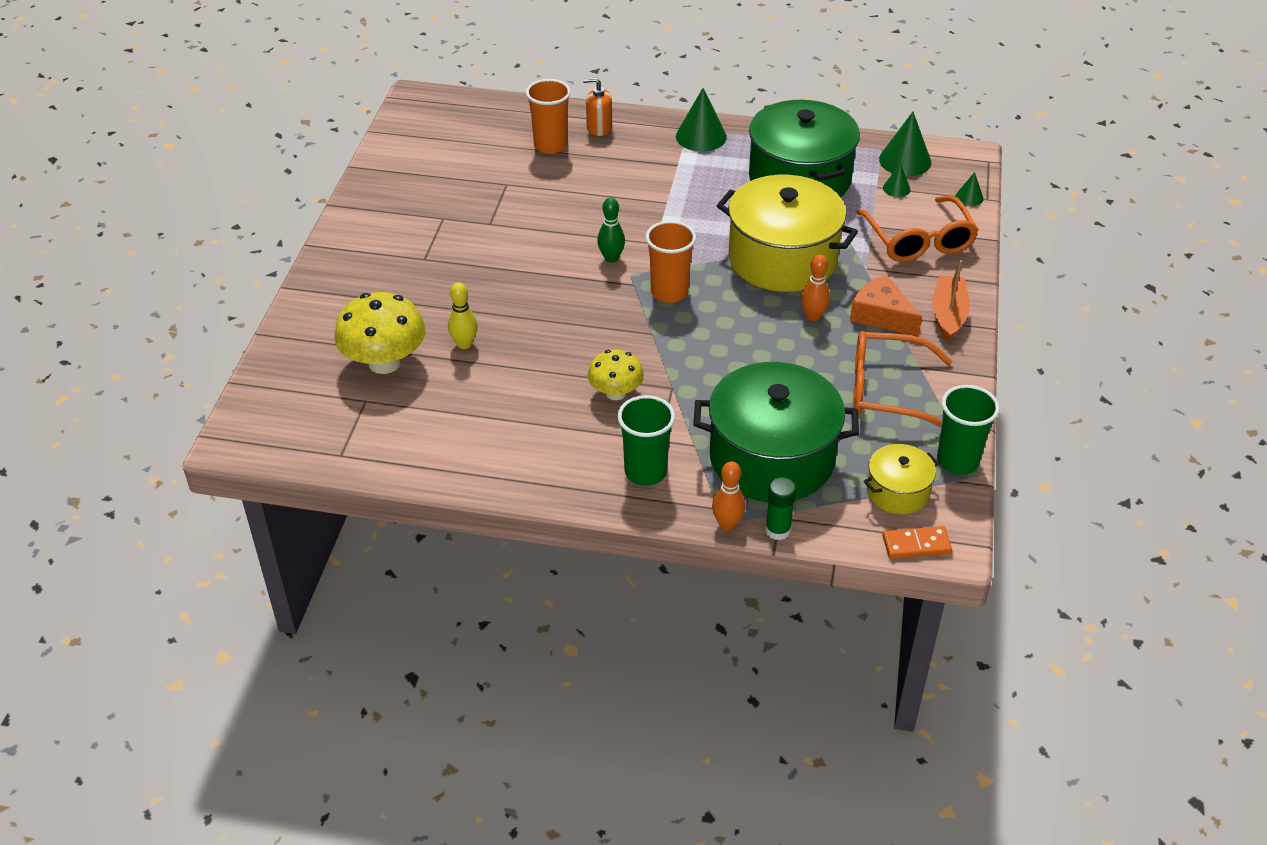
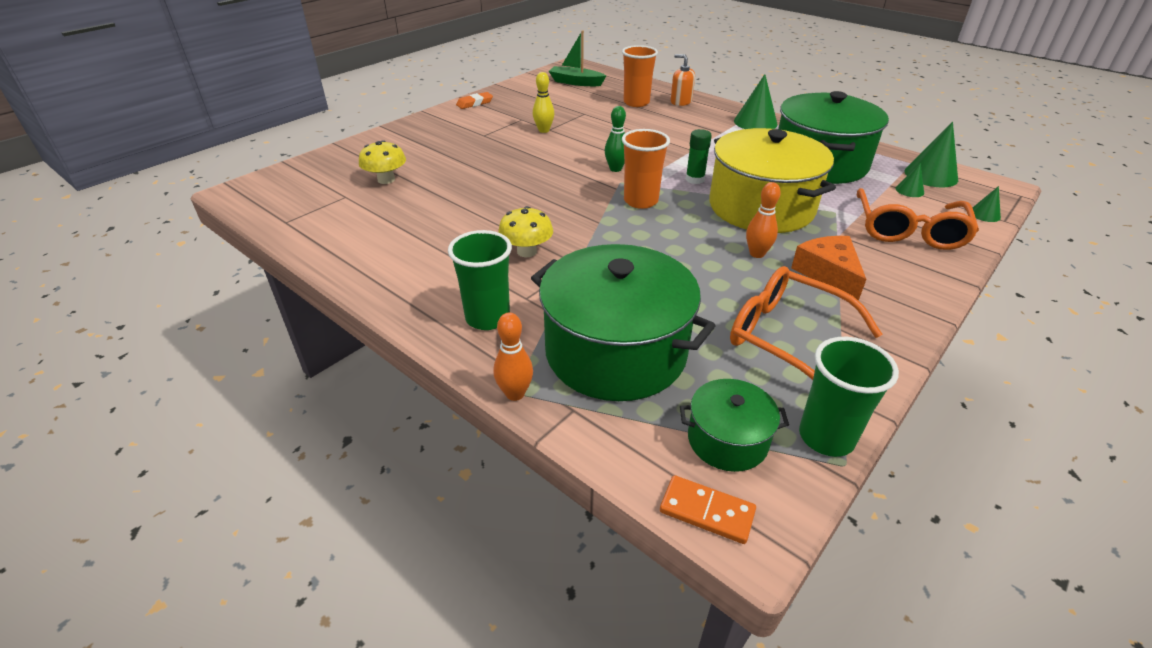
camera: 30 degrees right, 5 degrees down
yellow mushroom [334,292,426,374] -> yellow mushroom [359,140,406,184], size x0.61
yellow bowling pin [448,282,478,349] -> yellow bowling pin moved to [533,72,554,133]
green glue stick [765,477,796,540] -> green glue stick moved to [686,129,712,184]
yellow pot [864,444,939,514] -> green pot [680,379,789,472]
orange boat [932,260,970,341] -> none
none -> orange eraser [456,92,493,109]
none -> green boat [549,31,606,86]

